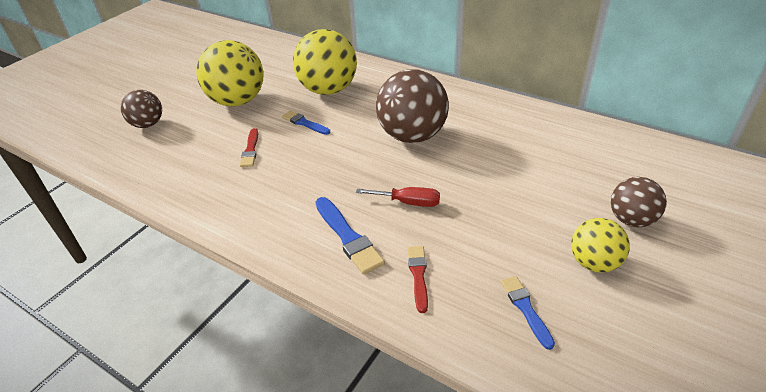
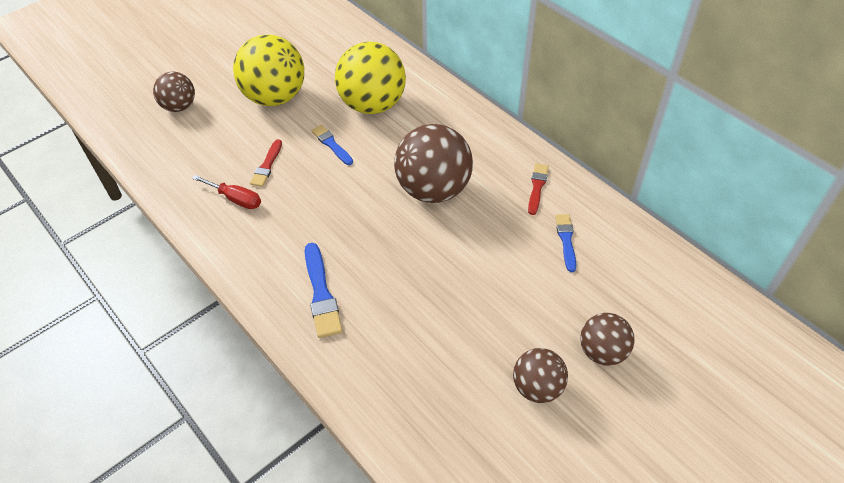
camera: 15 degrees right, 10 degrees up
red screwdriver [356,187,440,207] -> red screwdriver moved to [192,175,261,209]
red brush [407,246,428,313] -> red brush moved to [528,163,549,215]
blue brush [501,276,555,350] -> blue brush moved to [555,214,576,272]
yellow ball [571,218,630,273] -> brown ball [513,348,568,403]

